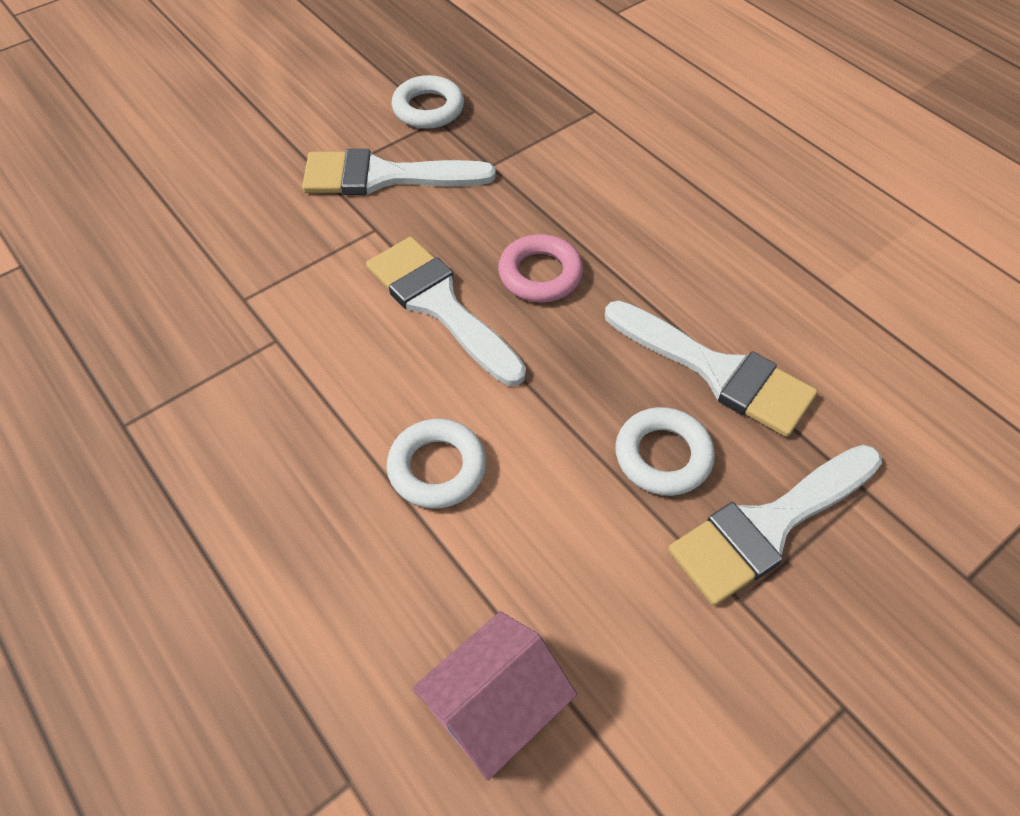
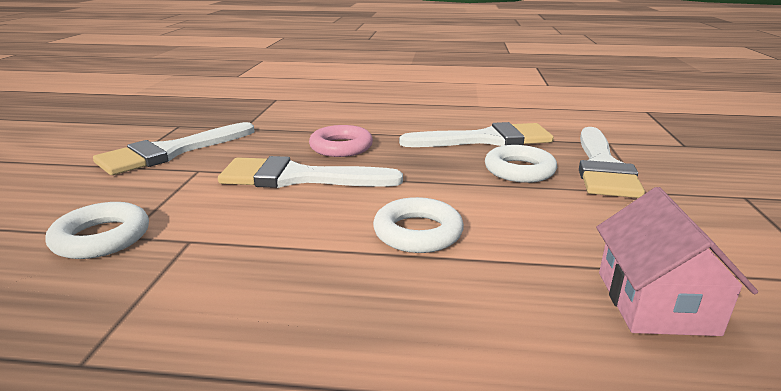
camera: 45 degrees left, 30 degrees down
white ring [392,75,464,129] -> white ring moved to [45,202,149,259]

